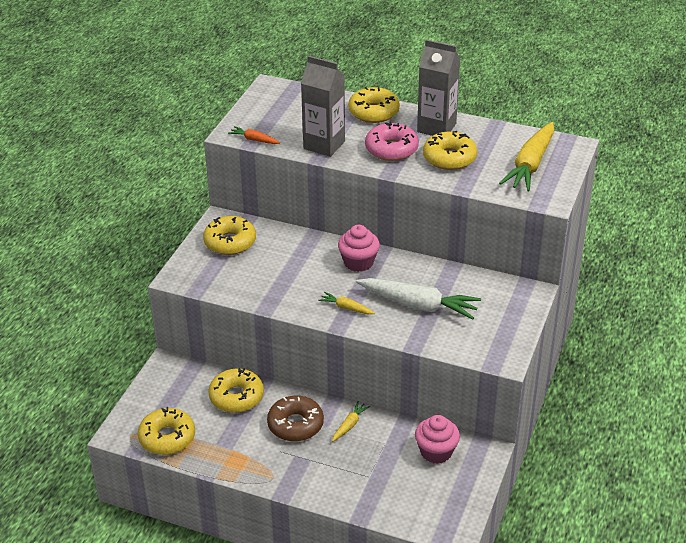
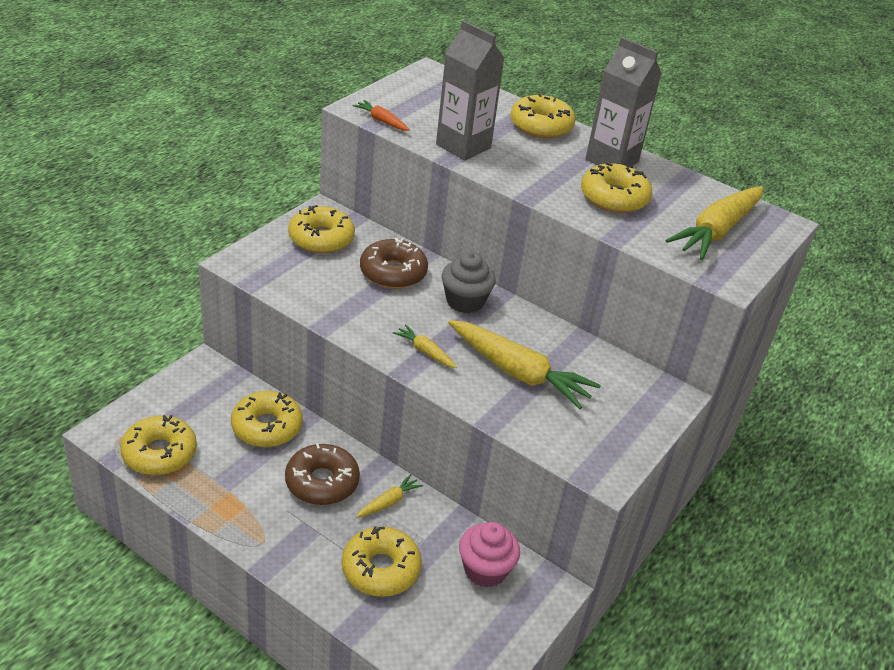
camera: 10 degrees right, 0 degrees up
pink cupcake [338,225,380,272] -> grey cupcake [442,251,496,313]
white carrot [356,278,481,319] -> yellow carrot [448,320,601,409]
pink donut [365,121,419,161] -> none
none -> yellow donut [342,526,422,597]
none -> brown donut [360,238,428,289]

